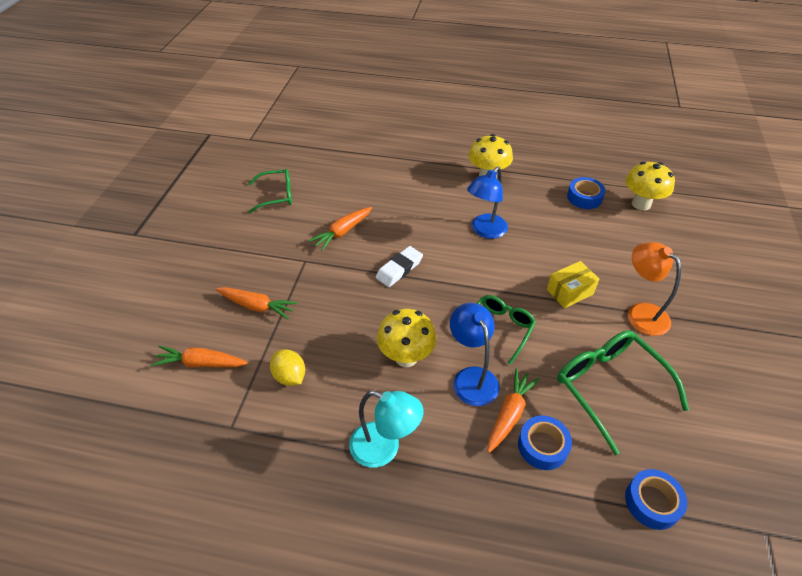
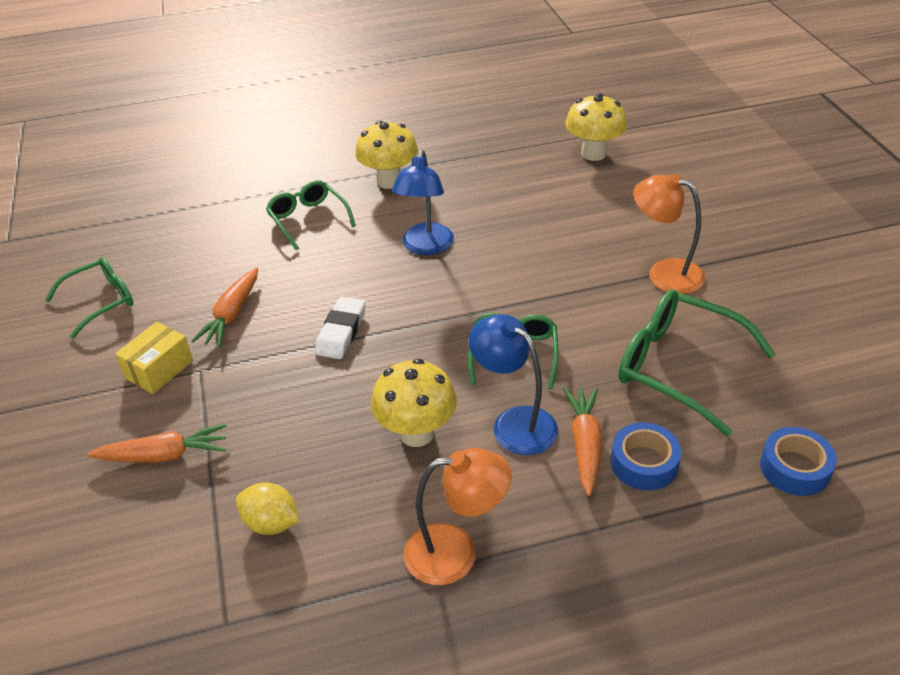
camera: 25 degrees left, 5 degrees down
orange carrot [151,346,248,367] -> none
turquoise lamp [349,391,424,468] -> orange lamp [404,448,512,585]
yellow box [547,261,599,308] -> yellow box moved to [115,322,193,394]
blue tape [567,177,605,209] -> none
none -> green glasses [266,180,356,250]

